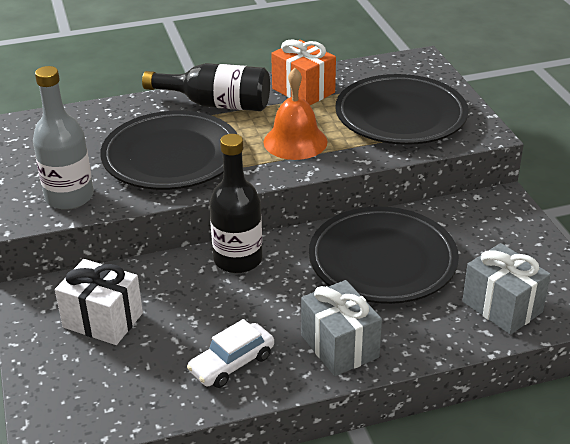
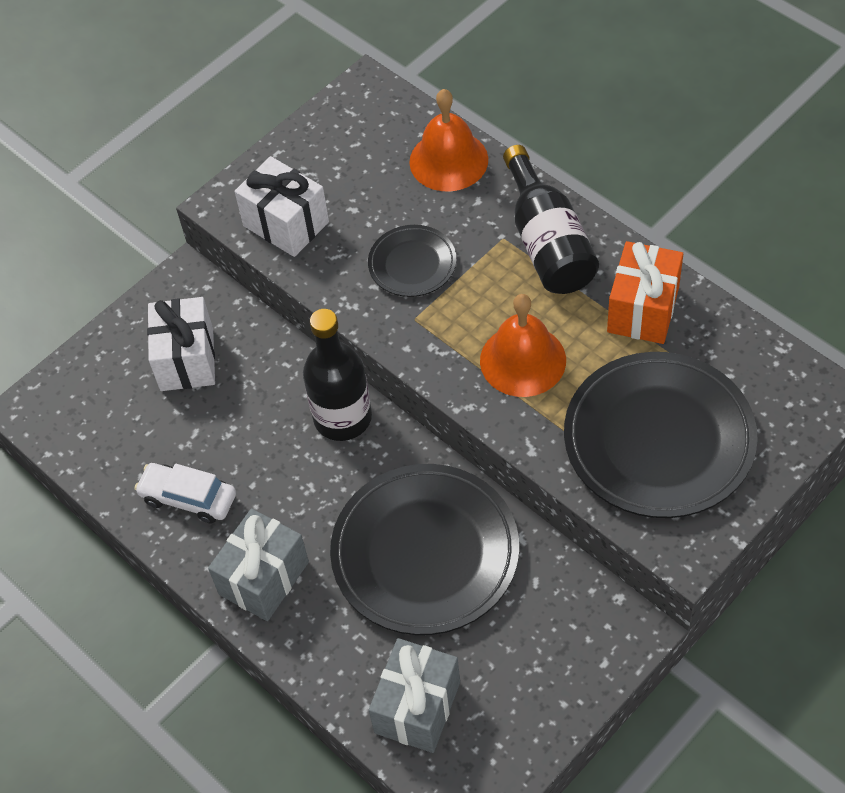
camera: 65 degrees right, 20 degrees up
grey bottle [33,66,94,210] -> white gift [235,156,329,257]
black plate [100,111,237,190] -> black plate [368,225,457,297], size x0.51
none -> orange bell [409,89,488,191]

